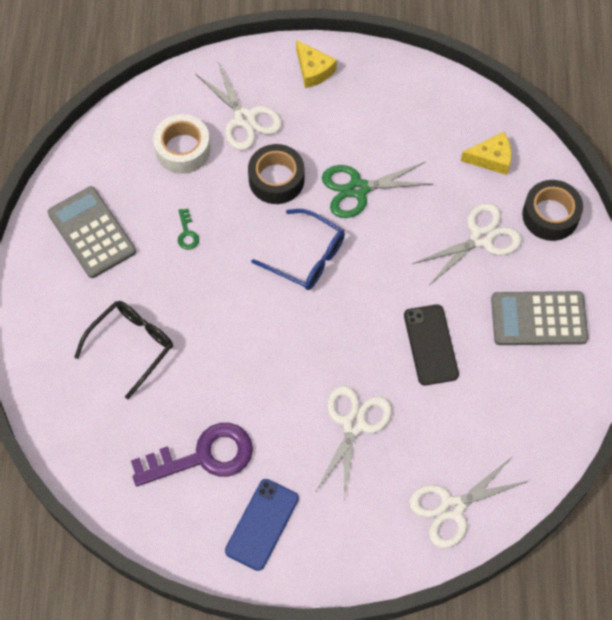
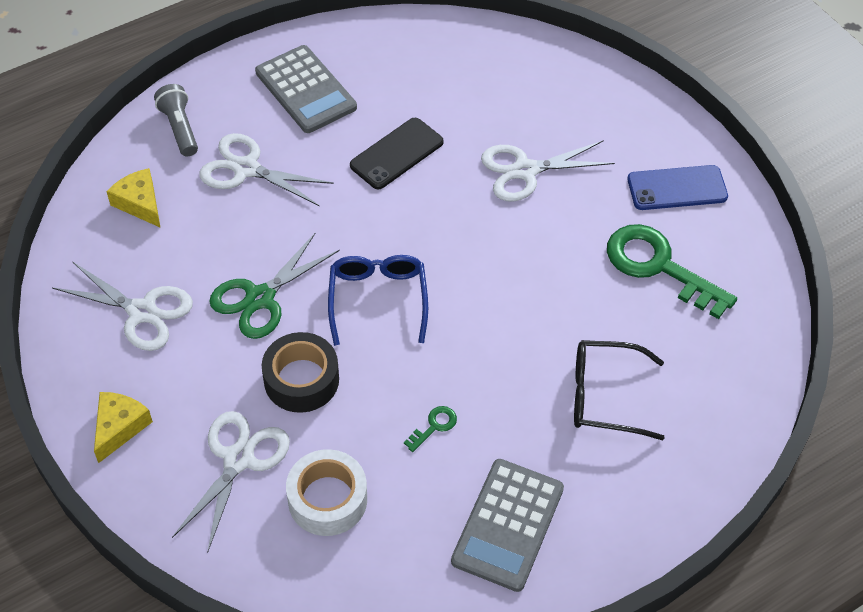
camera: 125 degrees left, 10 degrees down
purple key [131,423,253,486] -> green key [607,224,737,319]
green scissors [322,162,432,218] -> green scissors turned 90 degrees clockwise [209,232,340,339]
white scissors [409,456,528,549] -> white scissors moved to [52,261,193,351]
black tape [522,180,583,241] -> grey flashlight [154,84,198,156]

